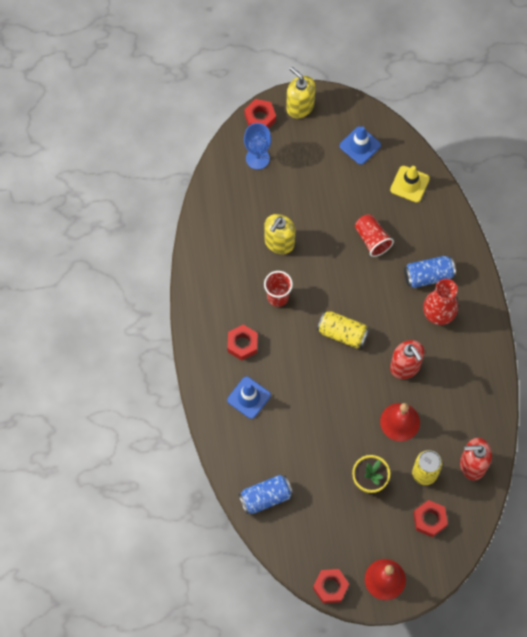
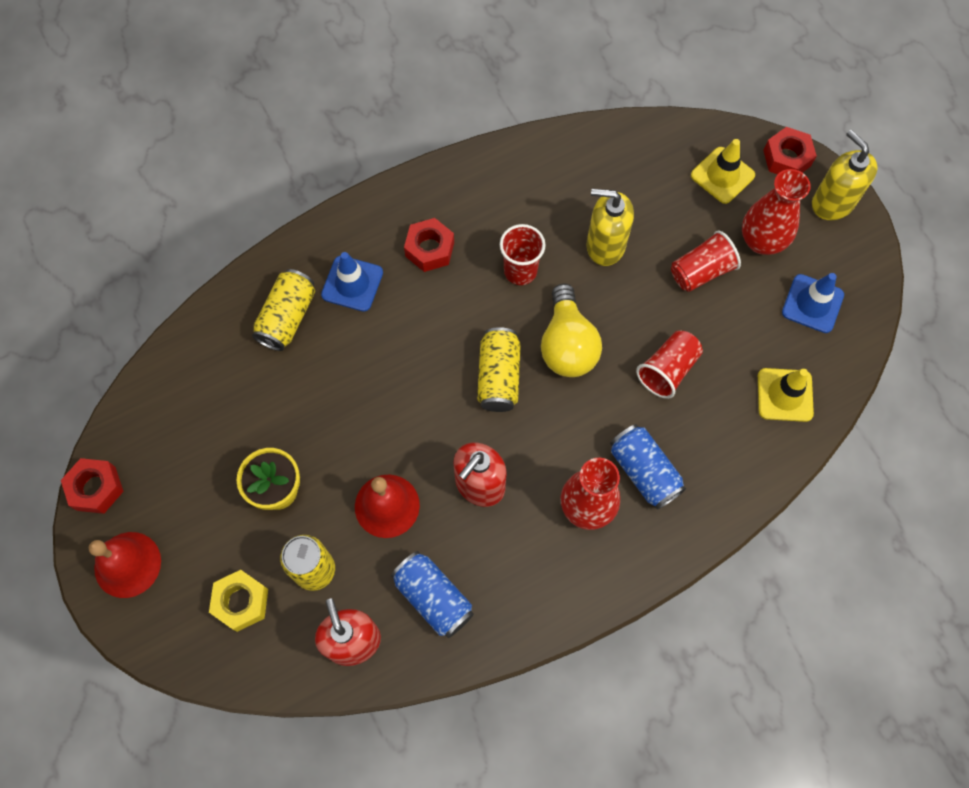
camera: 70 degrees right, 0 degrees up
blue can [239,475,293,514] -> blue can moved to [391,551,474,638]
blue goblet [244,123,271,170] -> yellow traffic cone [691,139,755,204]
yellow soap dispenser [286,67,316,118] -> yellow soap dispenser turned 60 degrees counterclockwise [812,130,878,220]
red nut [413,500,448,537] -> yellow nut [209,570,268,632]
none -> yellow can [252,269,315,351]
none -> yellow light bulb [541,283,602,377]
none -> red cup [671,231,741,292]
none -> red vase [742,169,811,255]

